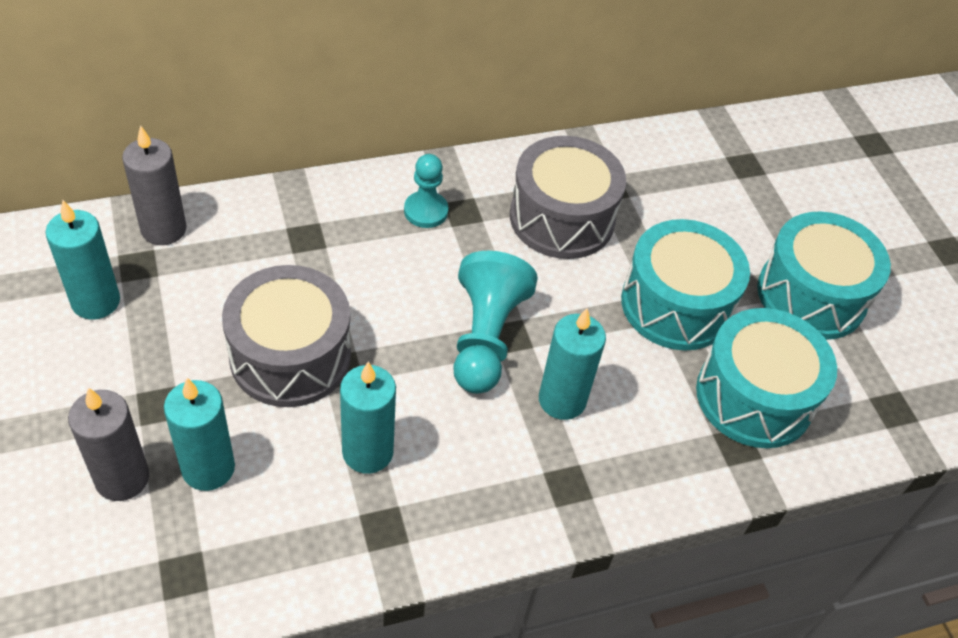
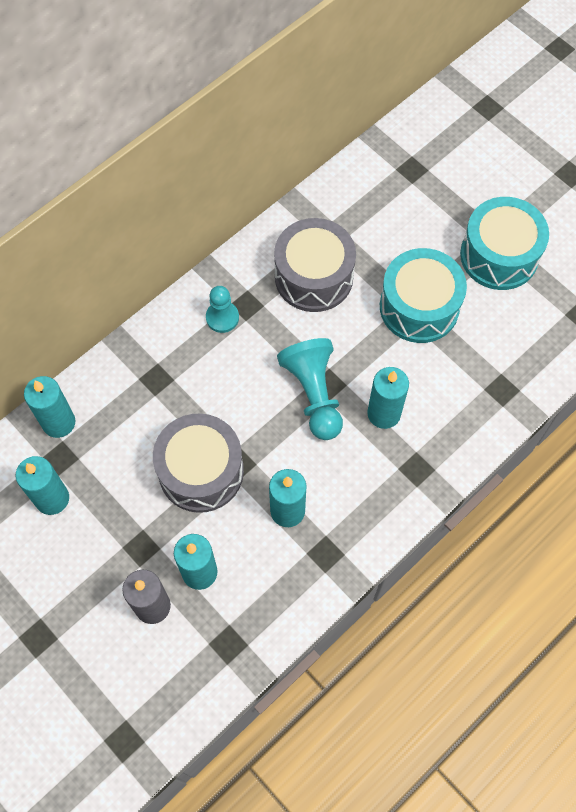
camera: 20 degrees left, 15 degrees up
grey candle [122,125,187,245] -> turquoise candle [24,376,75,438]
turquoise drum [696,308,837,448] -> none

